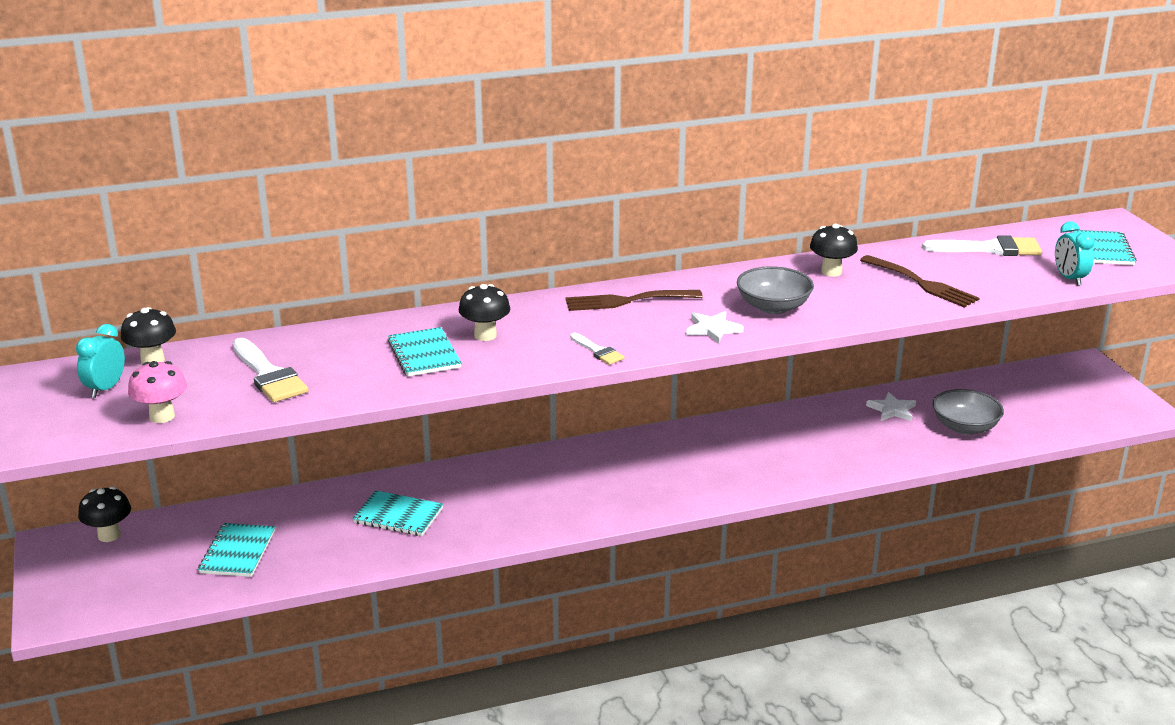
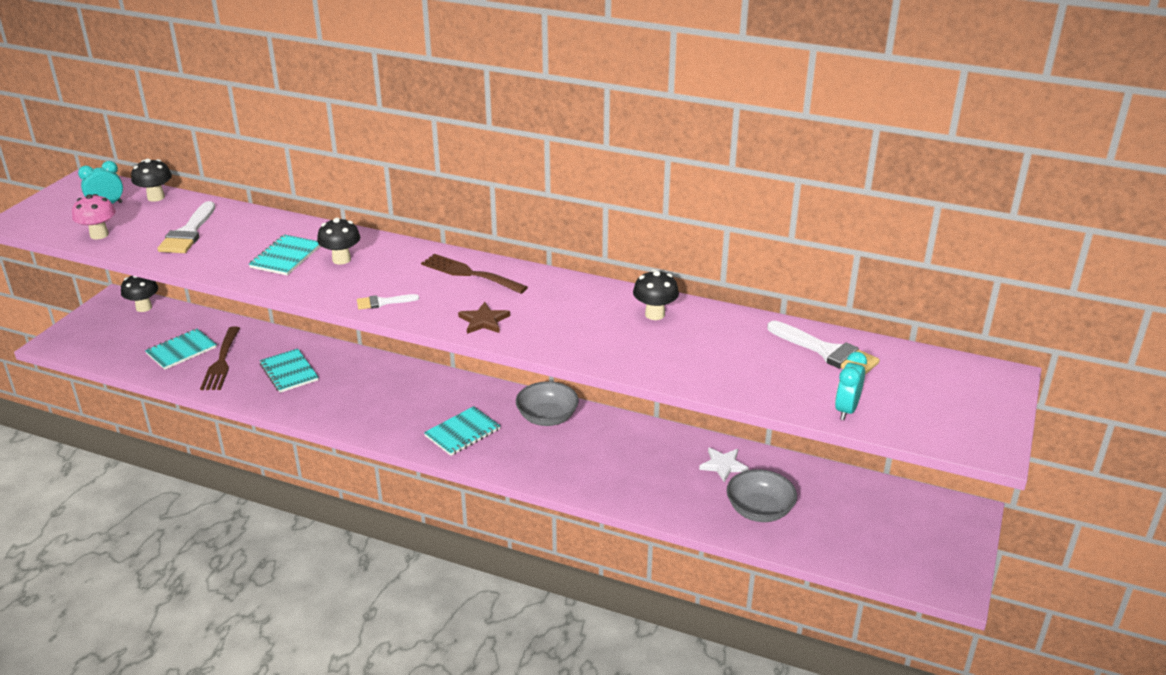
camera: 40 degrees right, 5 degrees up
white brush [570,333,624,365] -> white brush turned 75 degrees clockwise [357,294,419,310]
white star [686,311,744,344] -> brown star [458,302,510,334]
grey bowl [737,266,814,314] -> grey bowl moved to [516,381,579,426]
brown fork [860,255,979,307] -> brown fork moved to [200,327,240,390]
turquoise notebook [1074,230,1136,265] -> turquoise notebook moved to [424,406,501,456]

